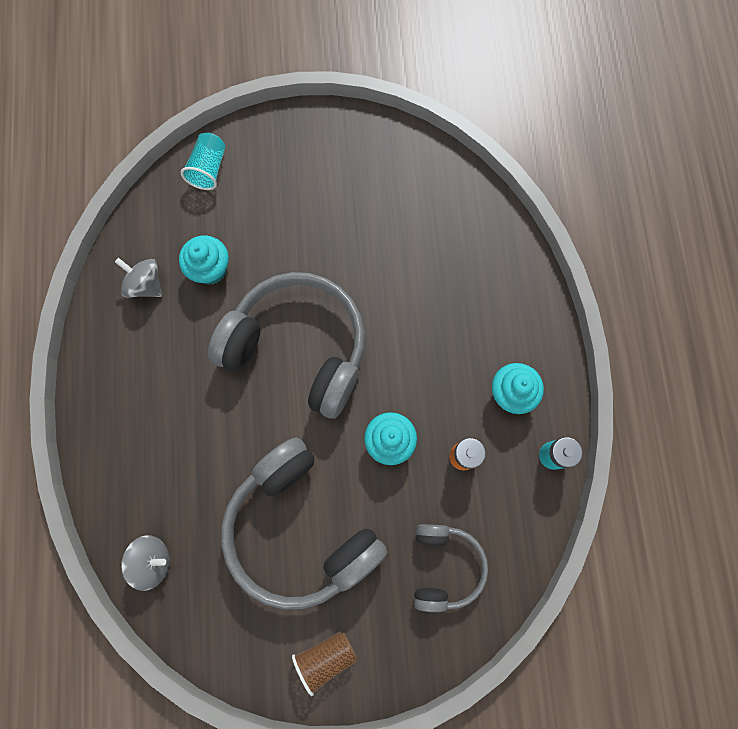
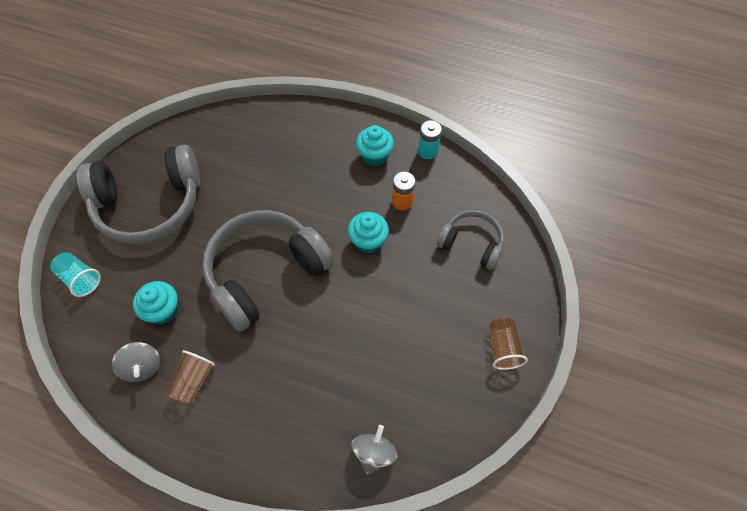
camera: 65 degrees left, 15 degrees down
grey spinning top [115,258,162,298] -> grey spinning top turned 90 degrees counterclockwise [112,342,160,382]
grey headphones [221,437,387,609] -> grey headphones moved to [77,145,200,244]
none -> brown cup [166,350,215,405]

